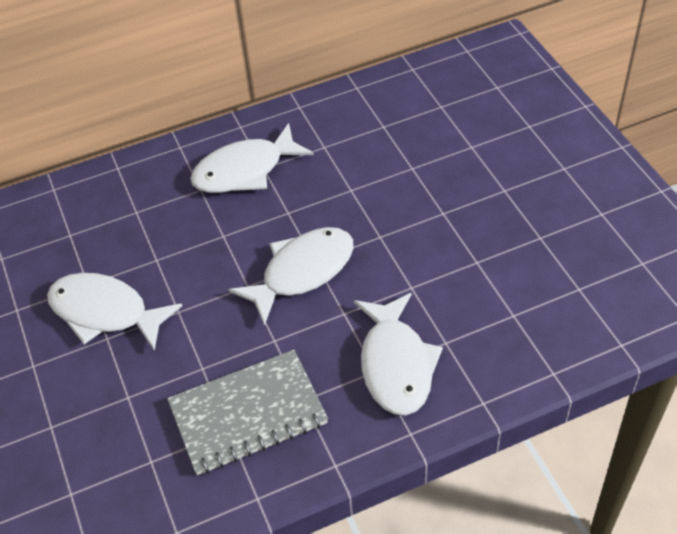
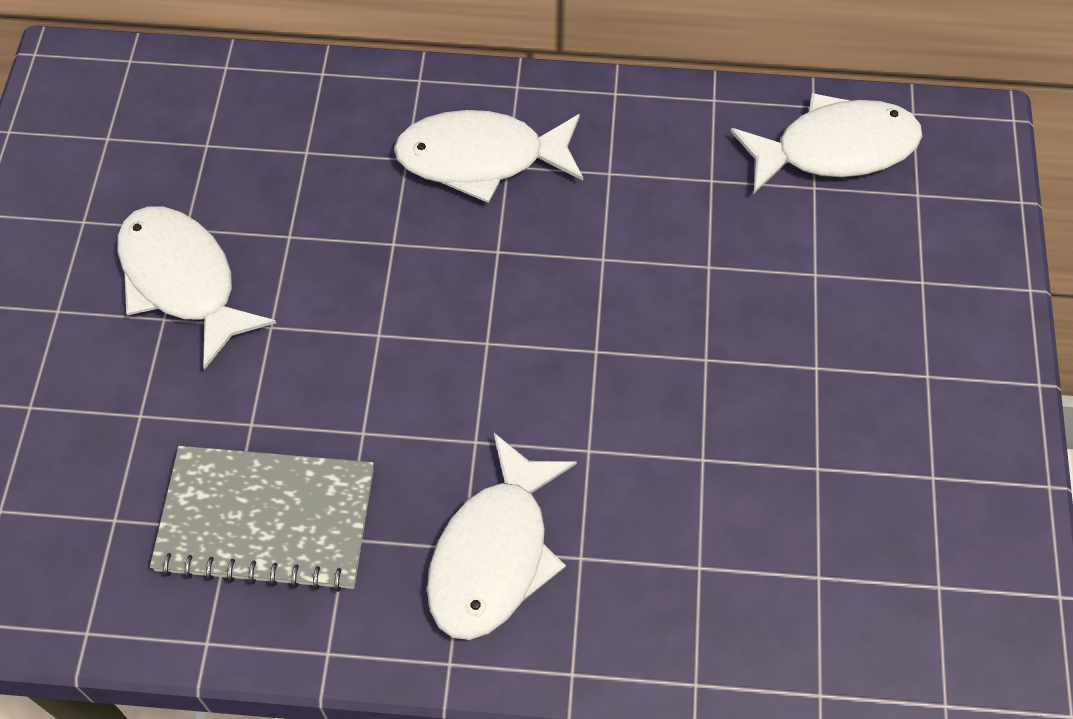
camera: 25 degrees right, 10 degrees up
white fish [228,227,354,326] -> white fish moved to [730,93,923,193]

